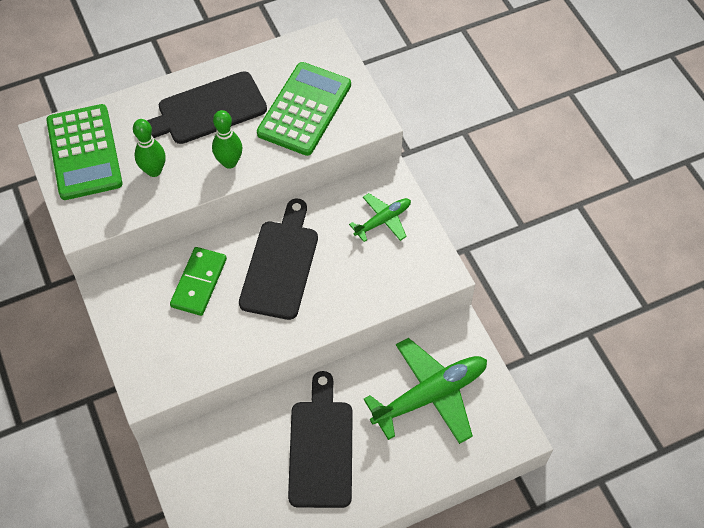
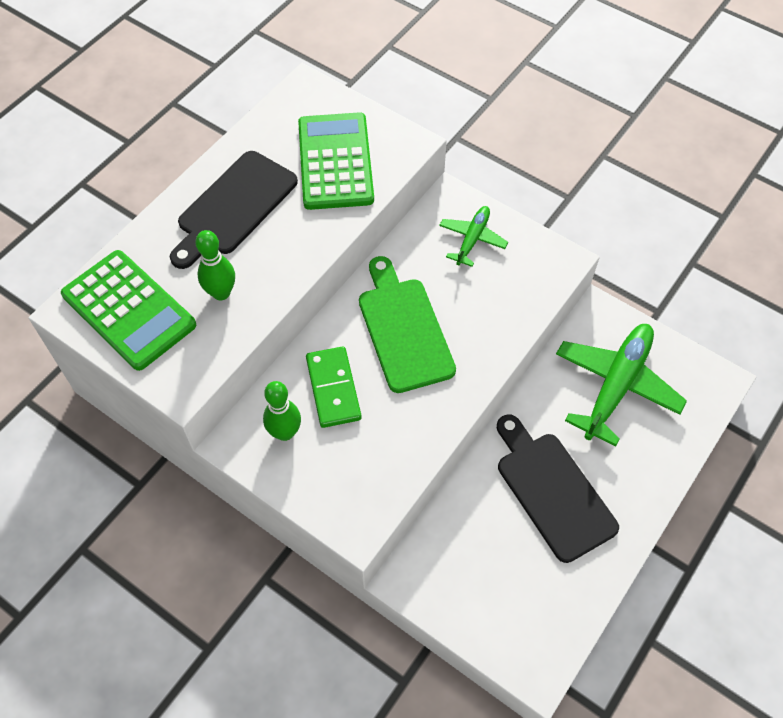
camera: 30 degrees left, 0 degrees up
green bowling pin [212,110,242,169] -> green bowling pin moved to [263,381,301,441]
black cutting board [239,199,318,320] -> green cutting board [359,256,456,393]

